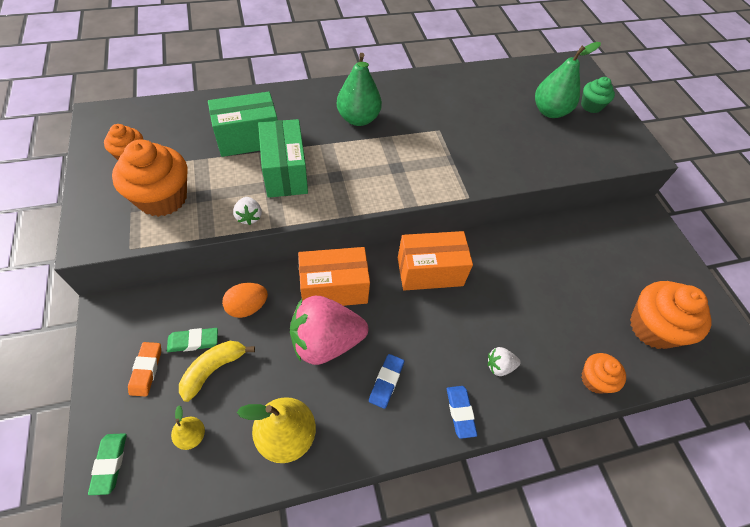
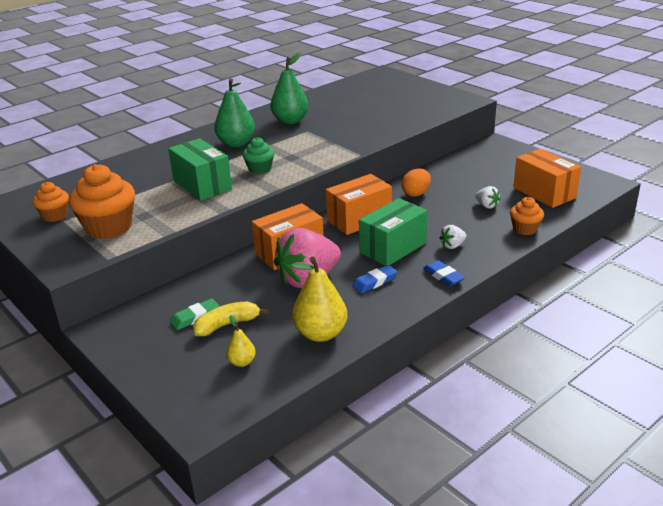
camera: 20 degrees left, 25 degrees down
green eraser [88,433,127,495] -> none
orange eraser [128,342,161,397] -> none
yellow banana [179,341,255,402] -> yellow banana turned 45 degrees clockwise [193,302,269,336]
green box [208,92,278,157] -> green box moved to [359,198,427,266]
orange egg [222,283,268,318] -> orange egg moved to [401,168,431,197]
white strawberry [233,197,262,225] -> white strawberry moved to [475,186,500,209]
blue eraser [369,354,404,409] -> blue eraser turned 60 degrees clockwise [352,265,397,293]
green pear [535,42,601,118] -> green pear moved to [270,53,309,124]
green cupcake [581,77,615,113] -> green cupcake moved to [243,137,274,174]
orange cupcake [630,281,712,349] -> orange box [513,149,581,208]

